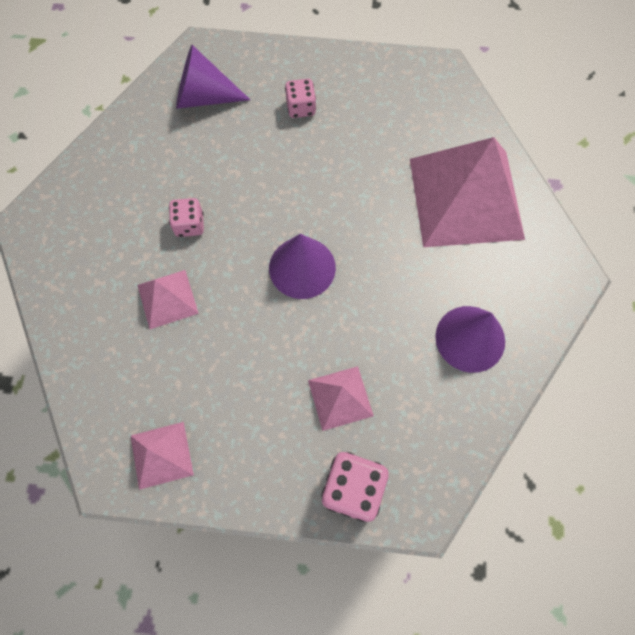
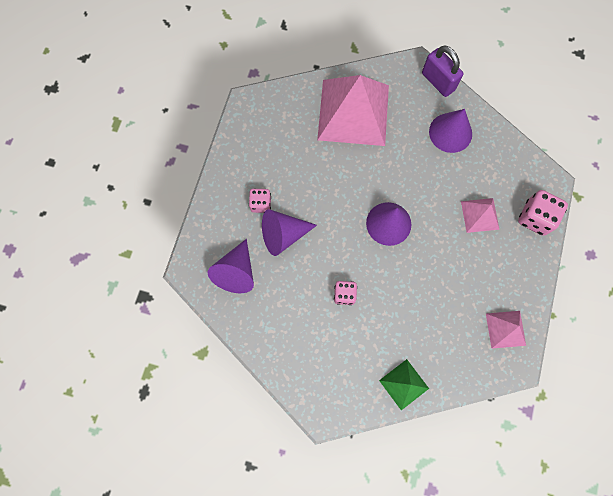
camera: 80 degrees left, 5 degrees up
pink pyramid [137,270,199,329] -> none
none -> purple cone [262,209,317,256]
none -> green pyramid [379,359,429,410]
none -> purple padlock [422,46,464,97]

